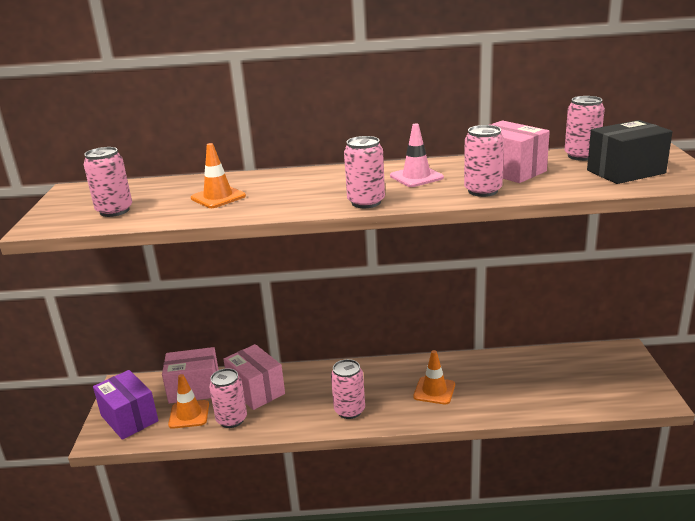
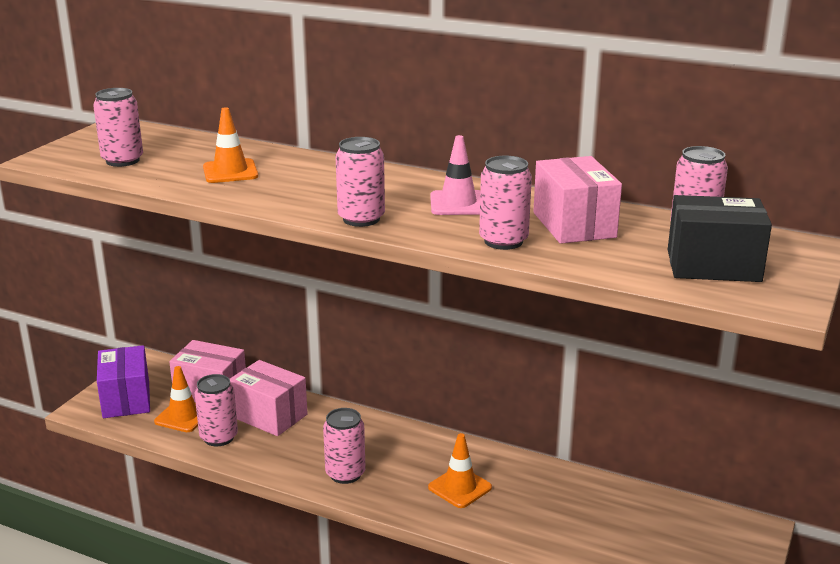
camera: 25 degrees right, 0 degrees up
pink box [223,344,285,410] -> pink box turned 45 degrees counterclockwise [230,360,308,436]

